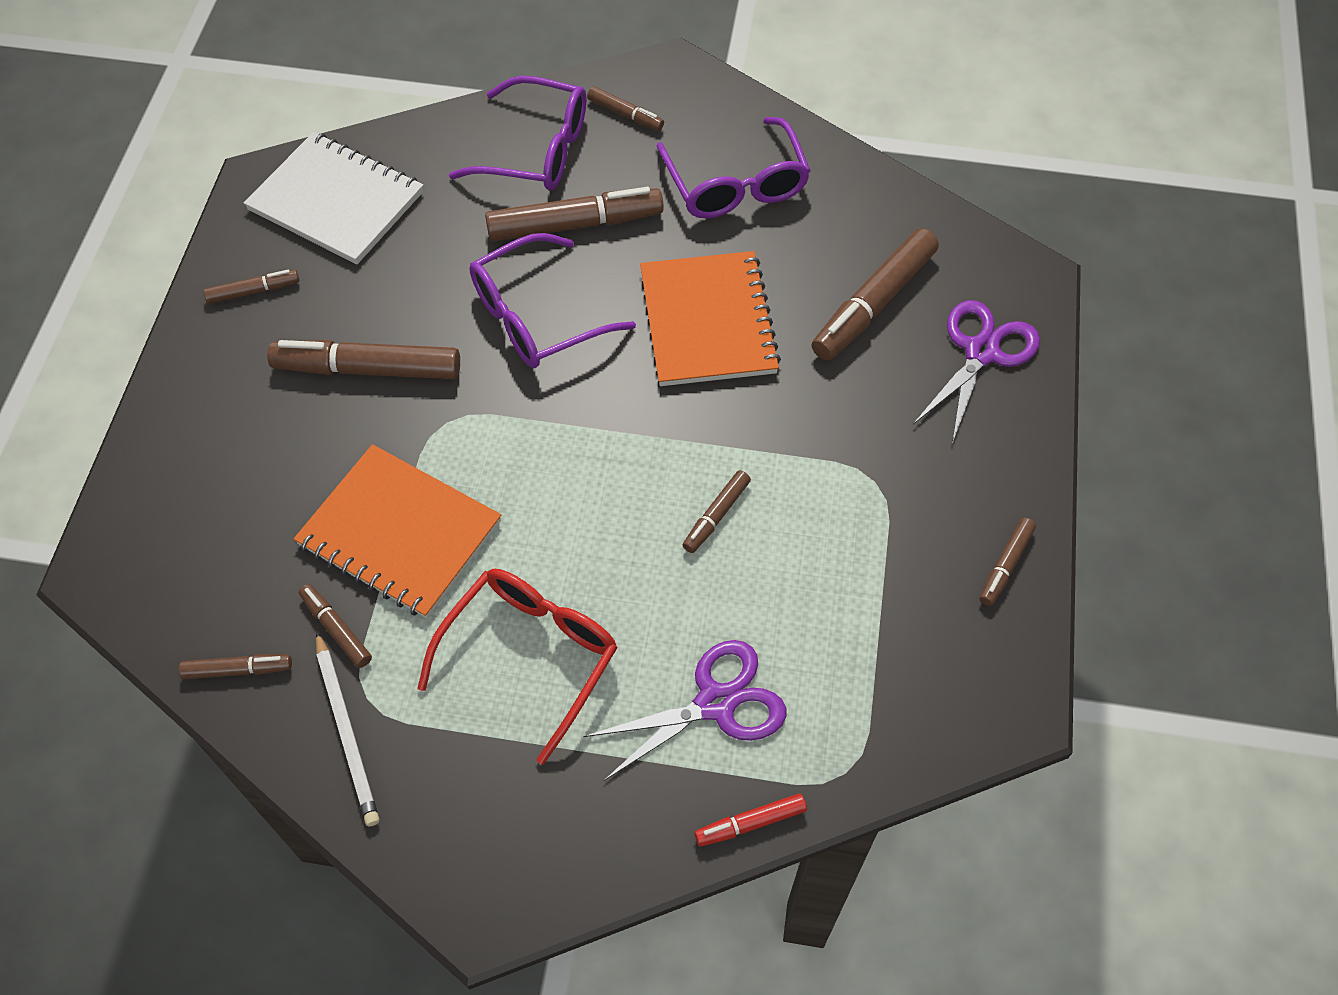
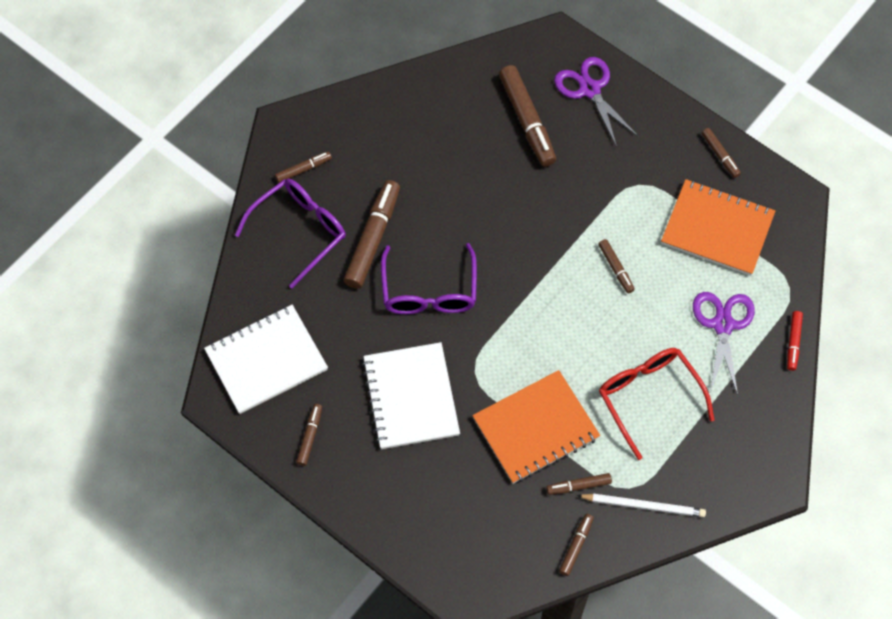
camera: 60 degrees left, 5 degrees up
brown marker [267,340,460,379] -> white notebook [362,342,460,449]
orange notebook [640,251,781,386] -> orange notebook moved to [661,179,775,276]
purple glasses [656,117,811,218] -> none

